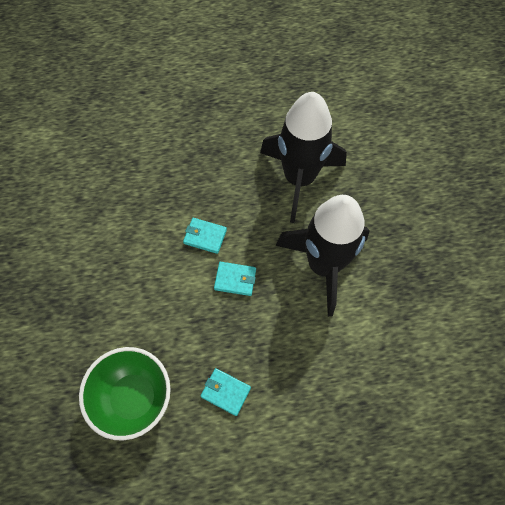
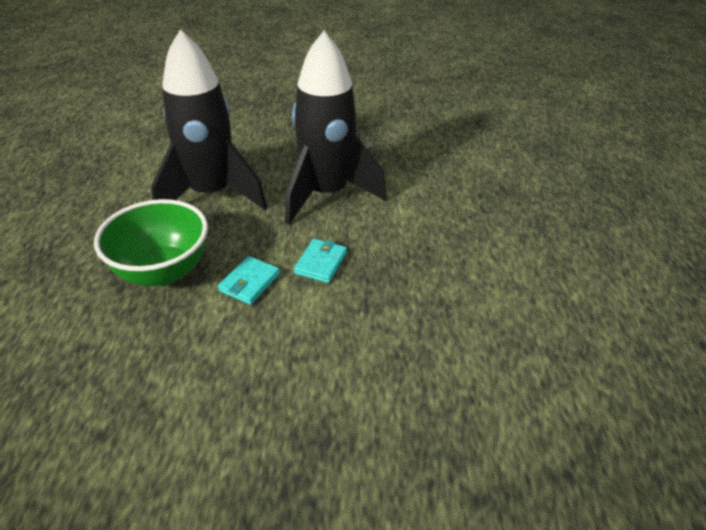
camera: 80 degrees left, 25 degrees down
green bowl [79,347,171,440] -> green bowl moved to [94,199,208,286]
turquoise wallet [200,368,251,416] -> none

